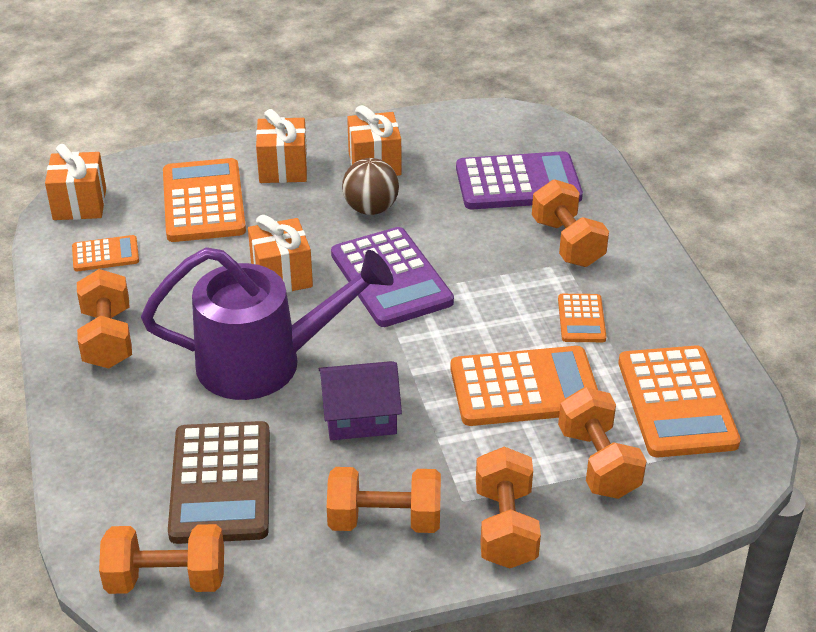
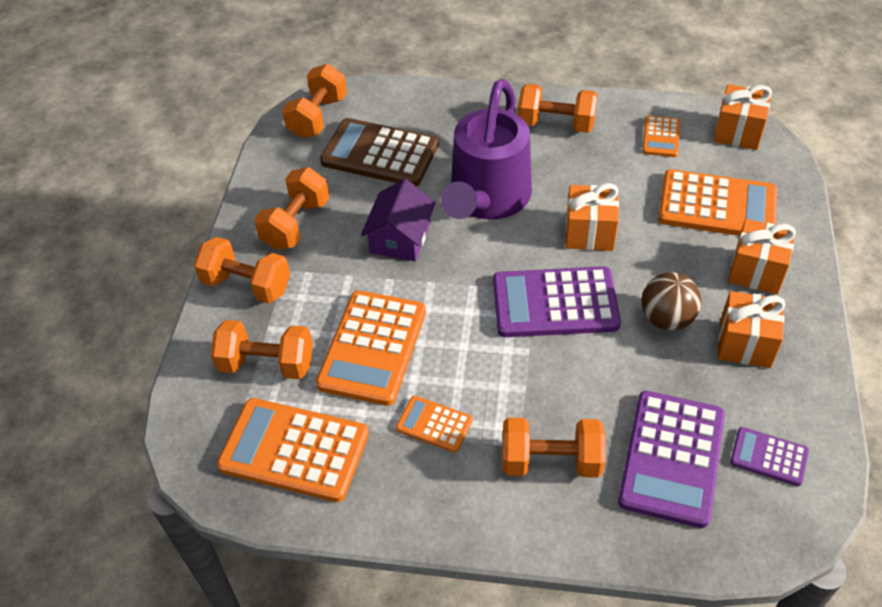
camera: 115 degrees right, 10 degrees up
none -> purple calculator [730,427,809,486]

